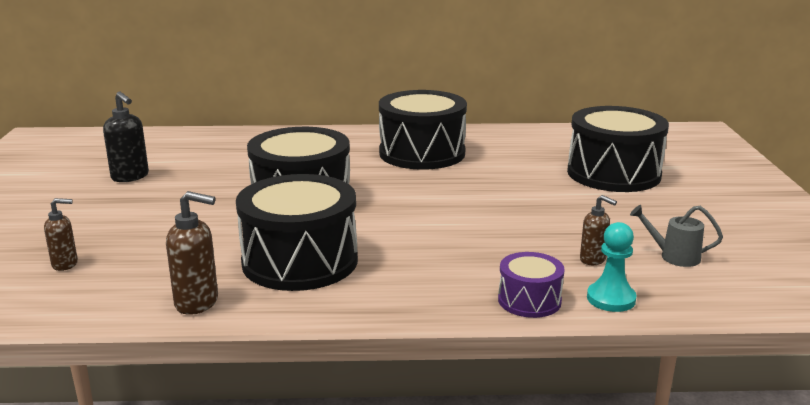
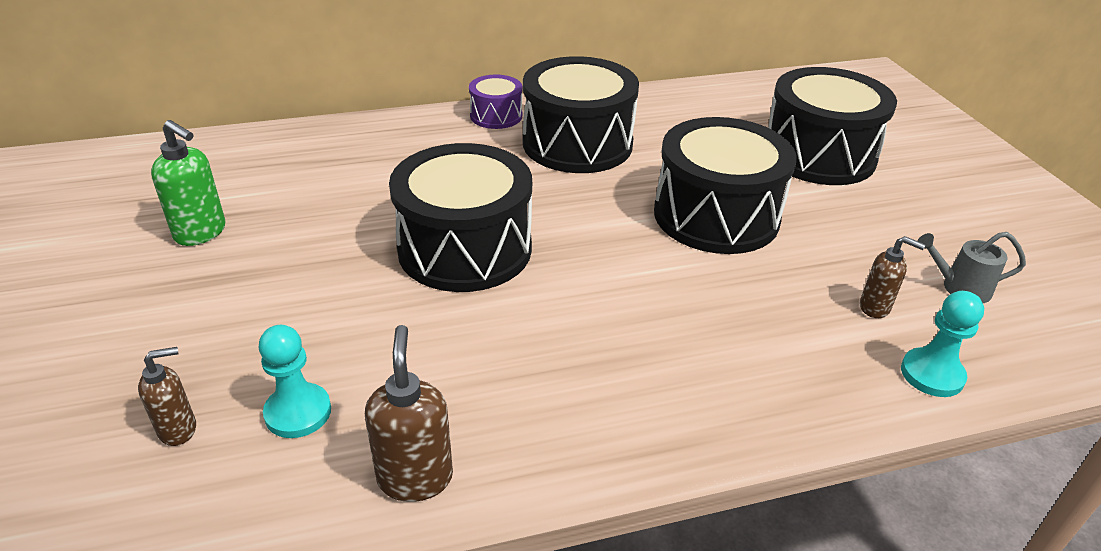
camera: 15 degrees left, 15 degrees up
black soap dispenser [103,92,149,182] -> green soap dispenser [151,120,225,246]
brown soap dispenser [166,191,218,315] -> brown soap dispenser turned 90 degrees counterclockwise [365,325,453,502]
black drum [236,174,358,291] -> black drum moved to [654,117,797,254]
purple drum [498,252,565,318] -> purple drum moved to [469,75,522,129]
none -> turquoise pawn [259,325,331,438]

